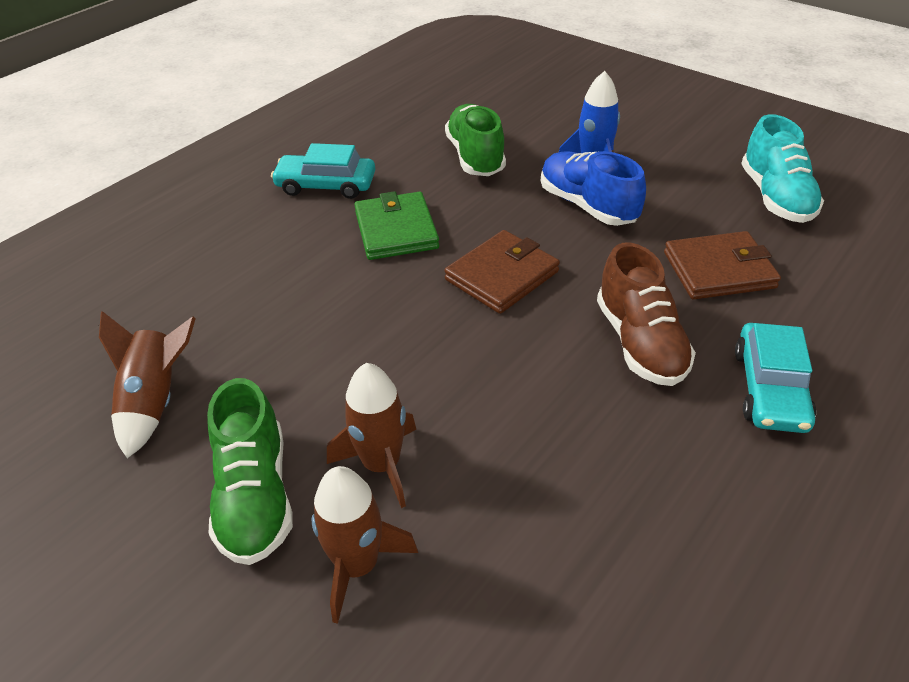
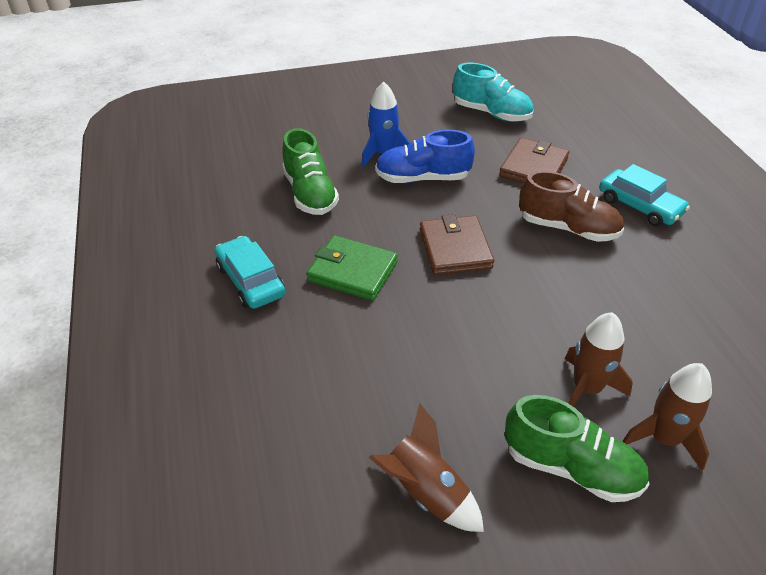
camera: 55 degrees left, 0 degrees up
turquoise car [271,143,375,199] -> turquoise car turned 105 degrees clockwise [214,236,285,309]
green shoe [445,104,506,176] -> green shoe turned 135 degrees counterclockwise [282,128,339,215]

